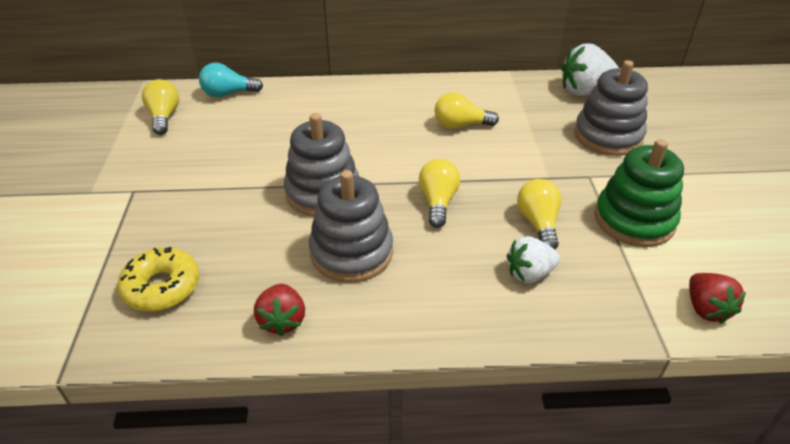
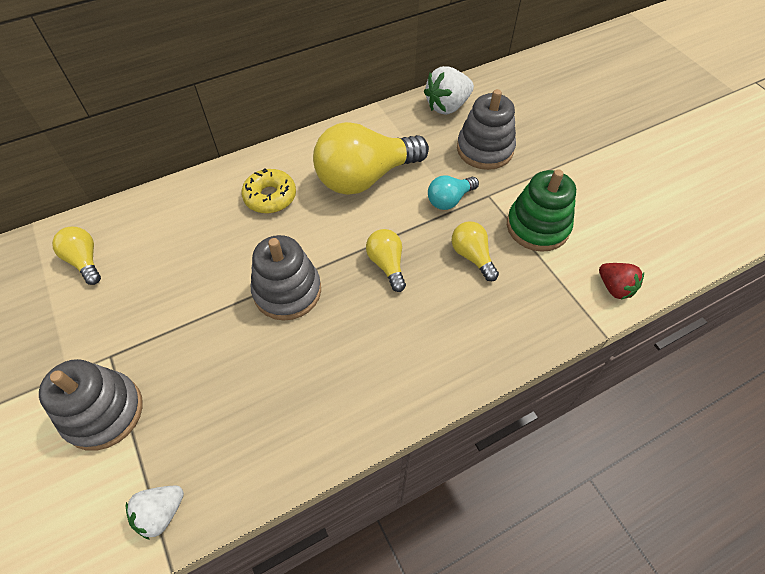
camera: 25 degrees left, 15 degrees up
yellow donut [117,247,199,312] -> yellow donut moved to [241,168,296,213]
turquoise light bulb [199,63,263,97] -> turquoise light bulb moved to [428,175,479,210]
red strawberry [254,284,305,336] -> none
grey stacking toy [309,170,393,283] -> grey stacking toy moved to [39,359,143,451]
yellow light bulb [435,92,499,129] -> yellow light bulb [313,122,429,195], size x2.07
white strawberry [507,236,560,283] -> white strawberry moved to [126,485,184,540]

